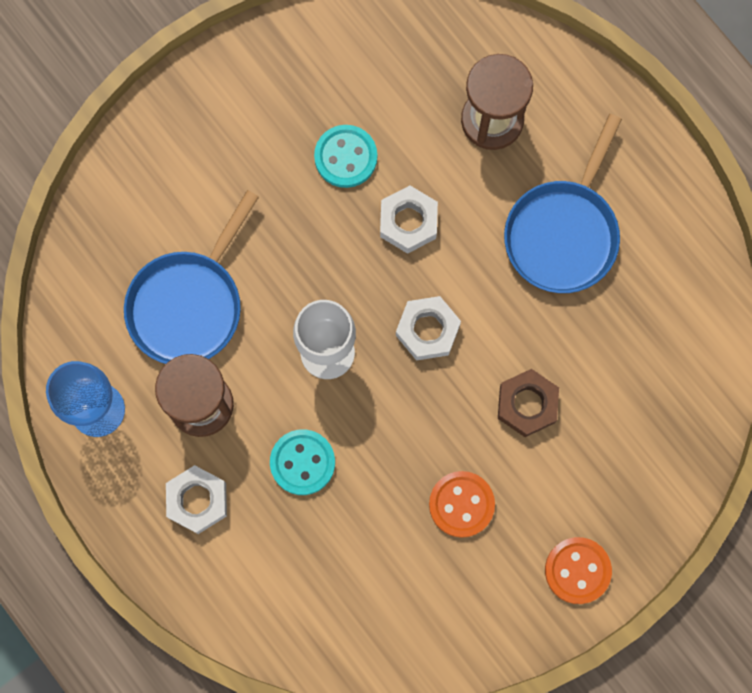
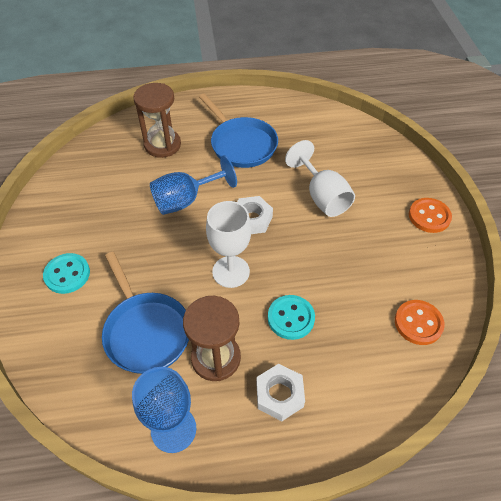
camera: 60 degrees left, 25 degrees down
turquoise button [314,125,377,188] -> turquoise button moved to [43,253,90,294]
white nut [380,186,438,254] -> blue goblet [150,155,237,215]
orange button [429,471,495,538] -> orange button moved to [395,300,445,345]
brown nut [498,369,559,437] -> white goblet [285,140,355,217]

